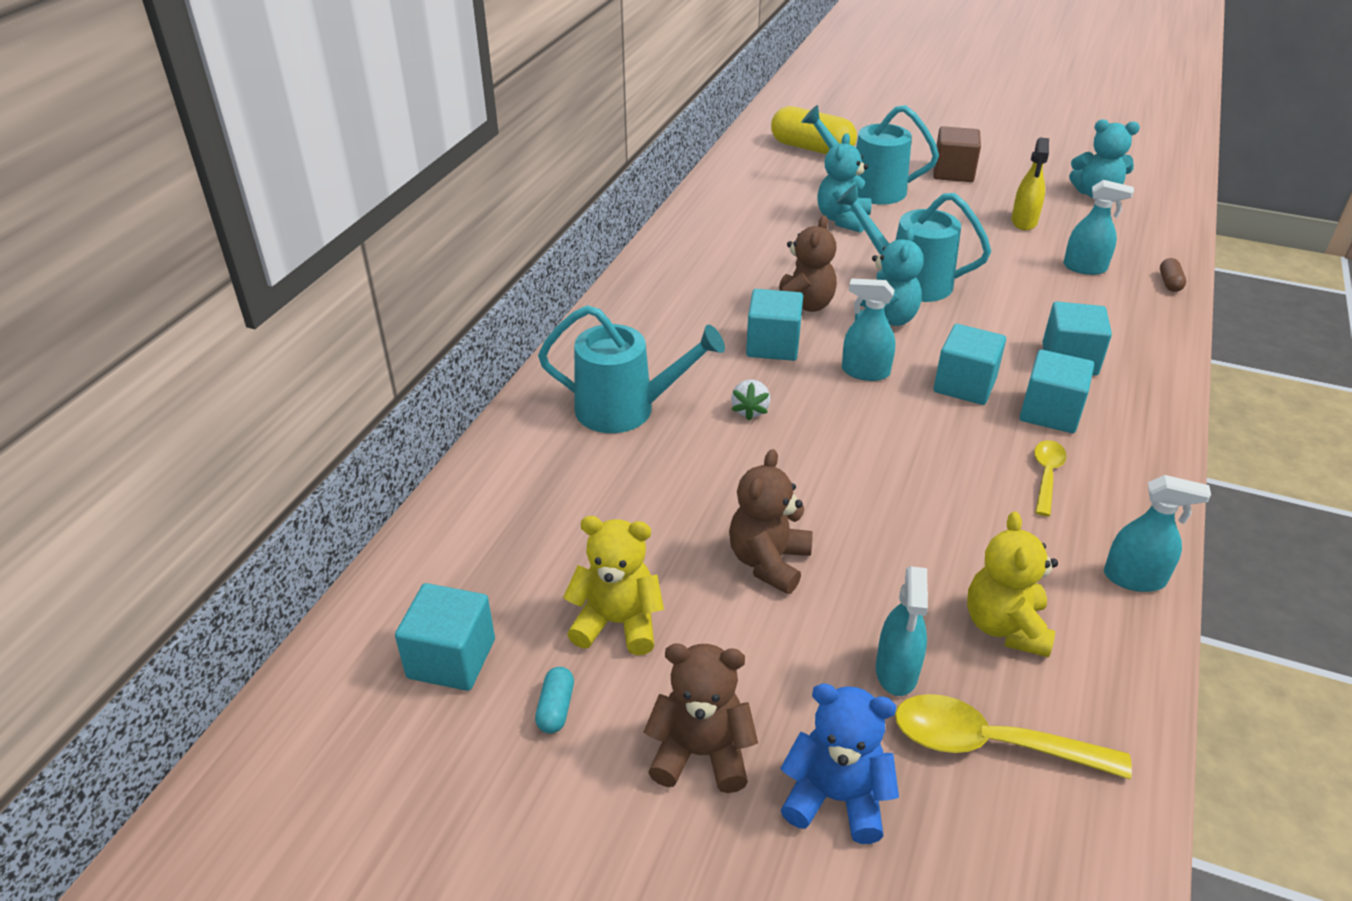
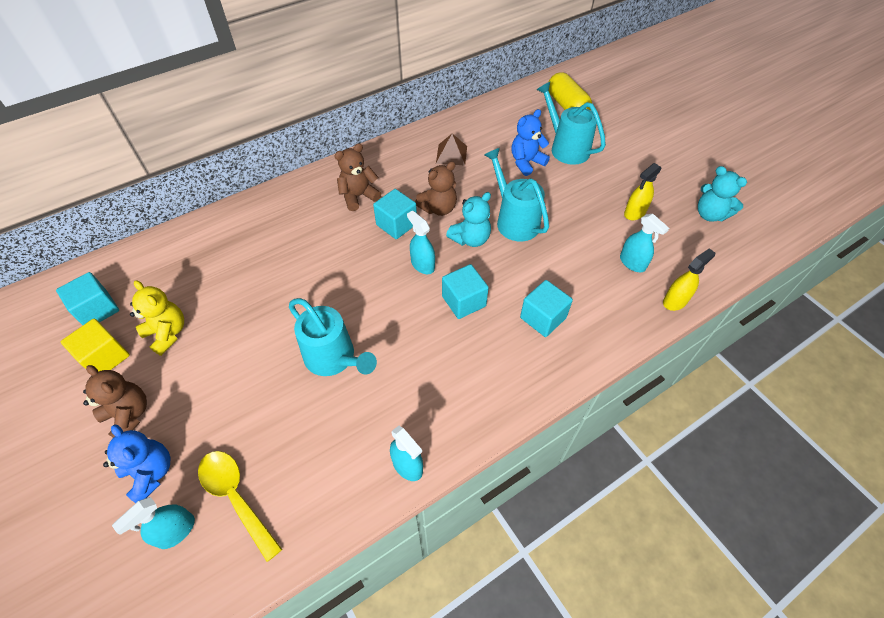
camera: 35 degrees right, 15 degrees up
turquoise capsule [535,667,574,734] -> yellow cube [61,319,130,371]
turquoise watering can [538,305,725,433] -> turquoise watering can moved to [289,298,377,376]
brown teddy bear [729,449,813,594] -> brown teddy bear moved to [334,143,381,211]
white strawberry [731,379,771,421] -> none
turquoise teddy bear [817,133,872,233] -> blue teddy bear [511,109,550,176]
turquoise spray bottle [876,566,928,696] -> turquoise spray bottle moved to [112,497,195,549]
brown cube [934,126,981,182] -> none
yellow teddy bear [967,512,1058,657] -> none
turquoise cube [1020,350,1094,433] -> none
yellow spoon [1034,440,1067,516] -> none
brown capsule [1160,258,1186,292] -> yellow spray bottle [663,248,715,311]
none -> brown pyramid [436,134,467,166]

